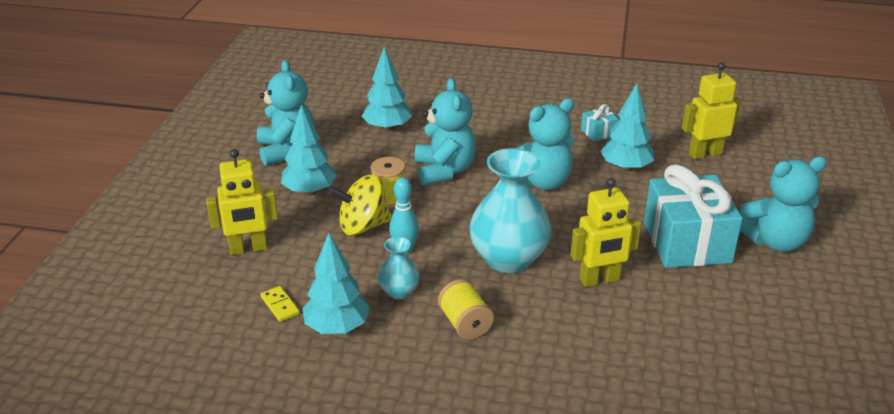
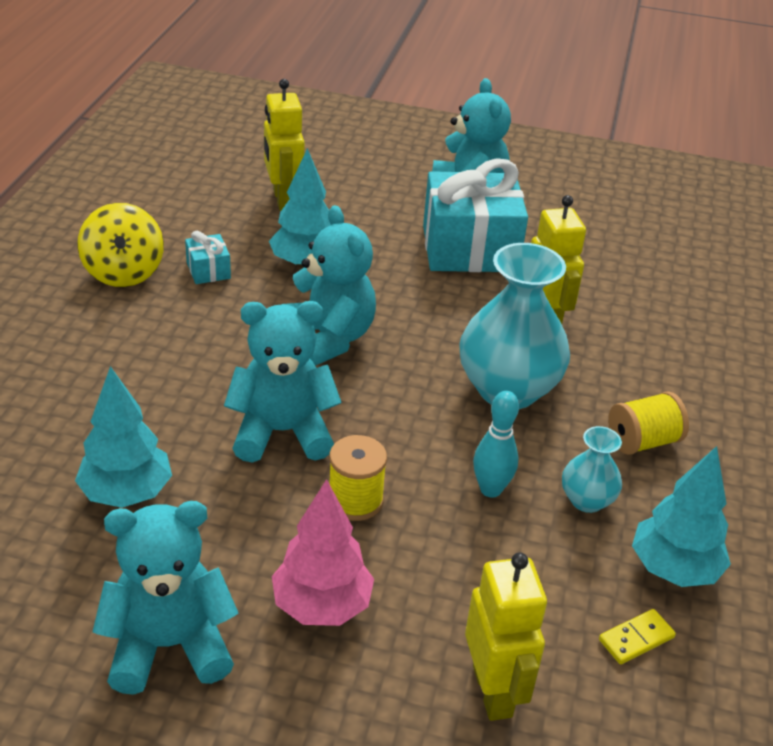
camera: 90 degrees left, 5 degrees up
turquoise tree [281,105,337,196] -> pink tree [272,479,374,626]
yellow spinning top [329,175,392,236] -> yellow spinning top moved to [78,203,164,287]

